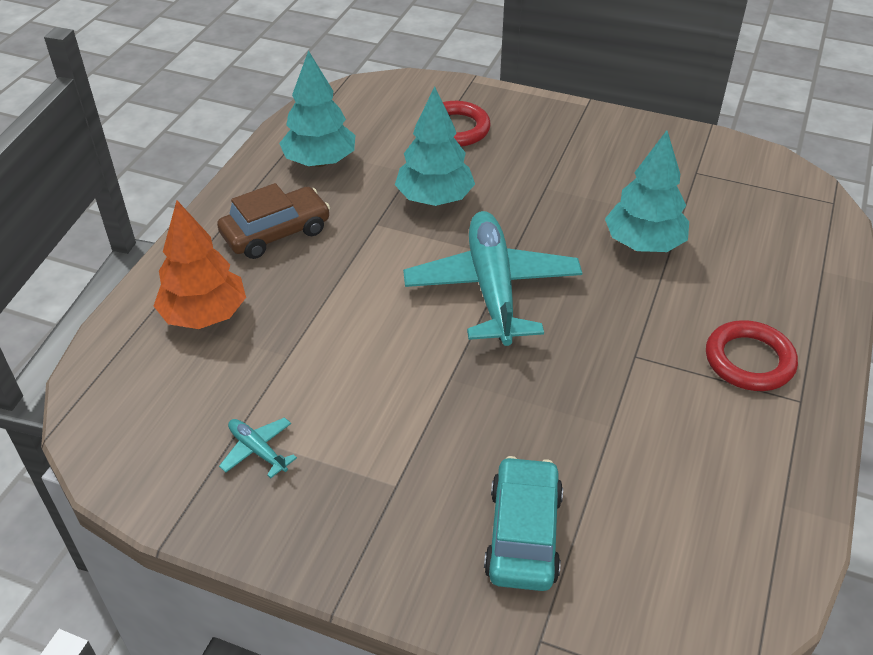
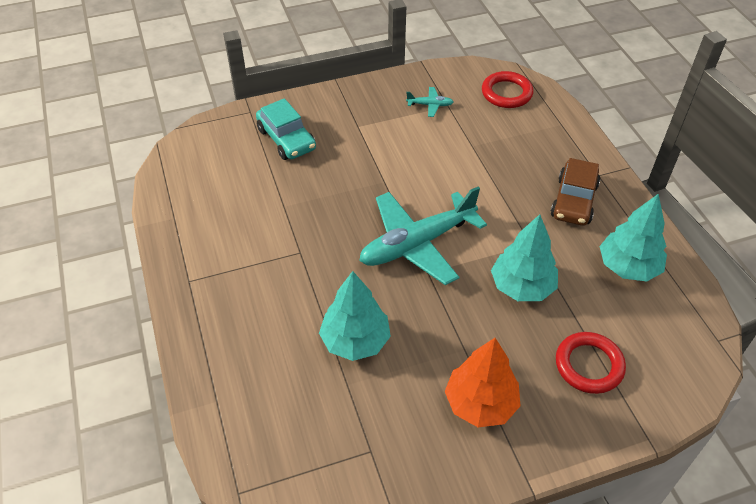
camera: 140 degrees right, 5 degrees up
orange tree [154,200,246,329] -> orange tree moved to [445,338,521,427]
turquoise plane [403,211,582,346] -> turquoise plane turned 105 degrees clockwise [359,187,487,285]
red ring [706,320,798,391] -> red ring moved to [482,71,533,108]

